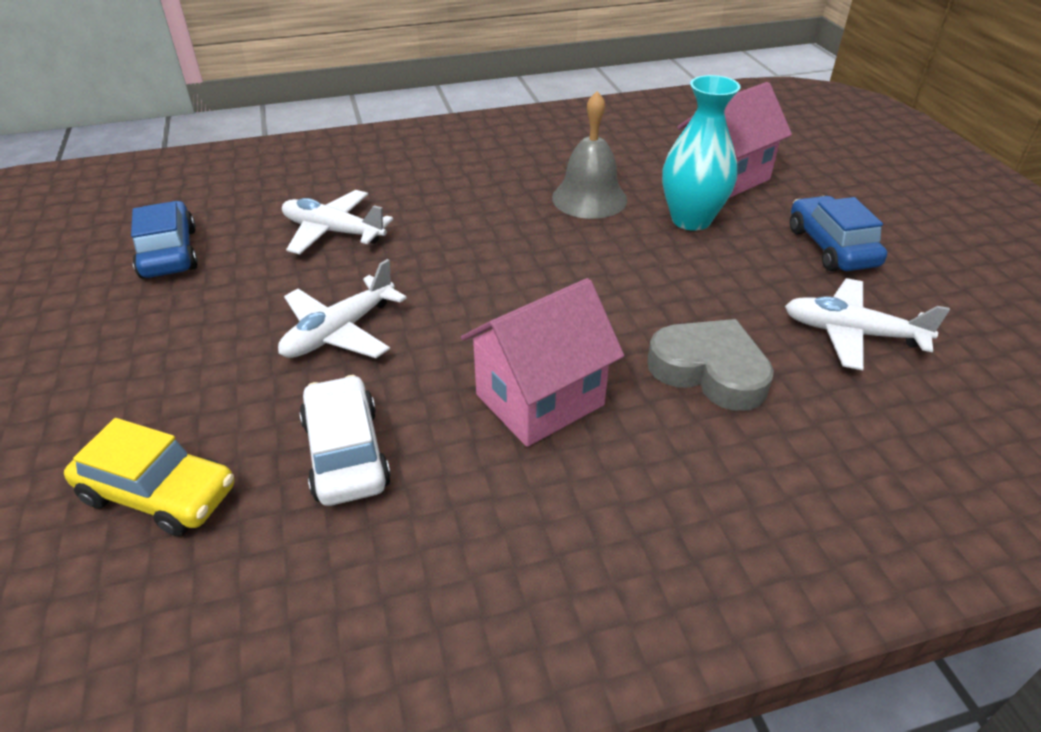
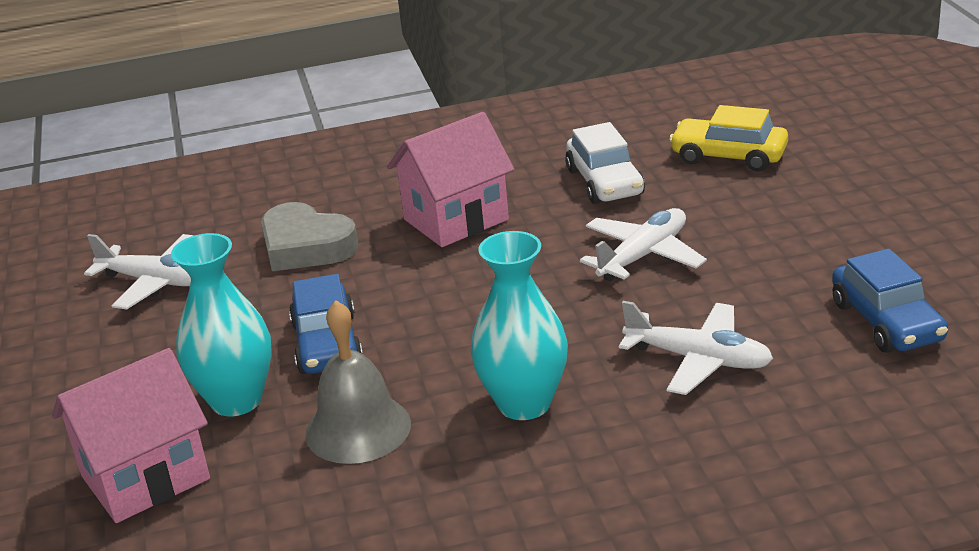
camera: 175 degrees left, 10 degrees down
blue car [790,196,887,271] -> blue car moved to [289,274,363,374]
none -> turquoise vase [471,231,568,420]

